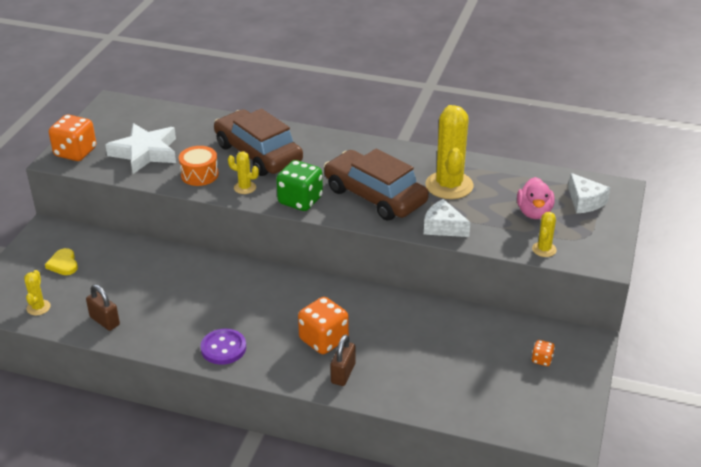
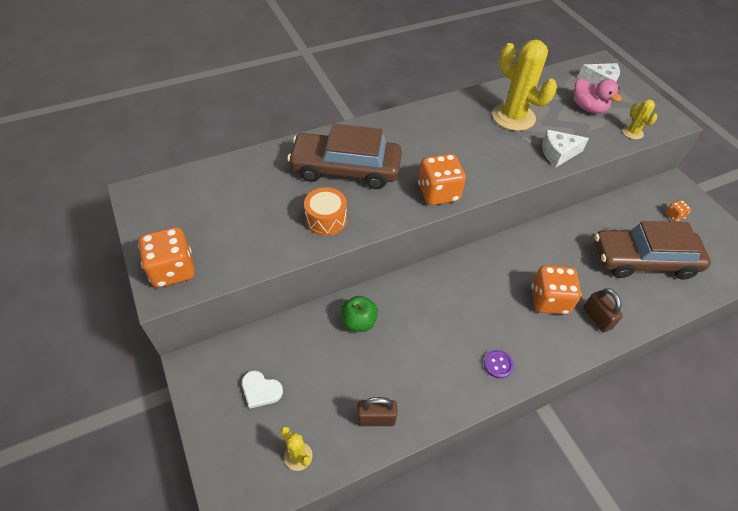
camera: 45 degrees left, 15 degrees up
yellow heart [45,248,78,275] -> white heart [242,370,283,409]
white star [105,123,176,174] -> none
purple button [200,329,246,365] -> purple button [484,350,514,379], size x0.63
yellow cactus [228,152,259,194] -> none
green dice [276,160,323,211] -> orange dice [418,154,466,205]
brown car [324,149,429,220] -> brown car moved to [594,221,711,280]
none -> green apple [341,296,378,332]

